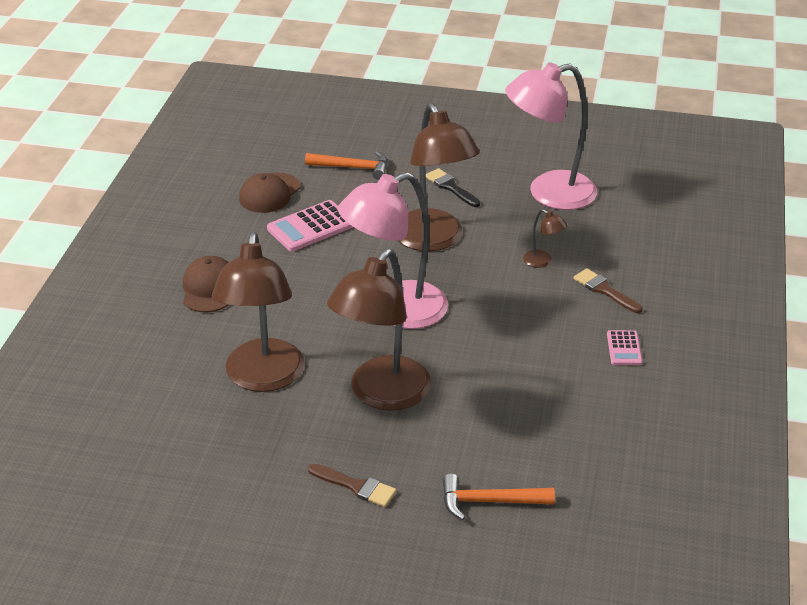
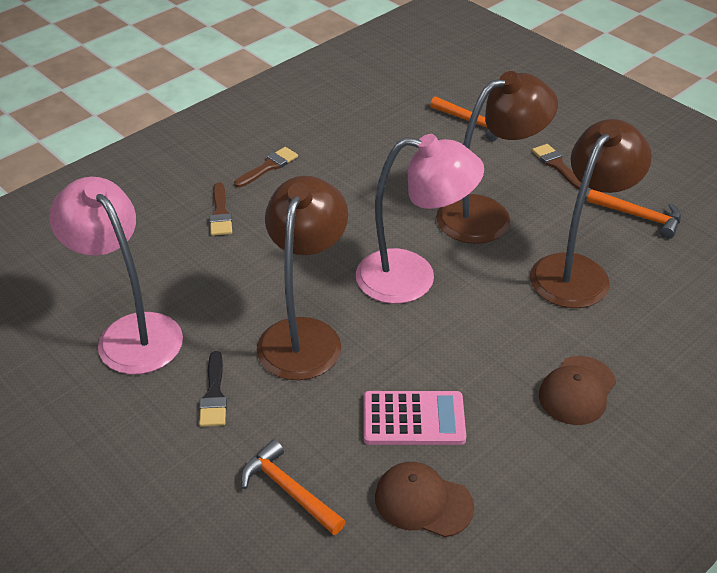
camera: 145 degrees left, 5 degrees up
brown cap [239,172,300,213] -> brown cap turned 135 degrees counterclockwise [375,462,474,537]
pink lamp [505,62,597,210] -> pink lamp turned 150 degrees counterclockwise [49,177,183,374]
brown lamp [523,209,567,268] -> none
pink calculator [607,330,642,365] -> brown brush [234,147,298,188]
none -> orange hammer [587,189,681,239]

